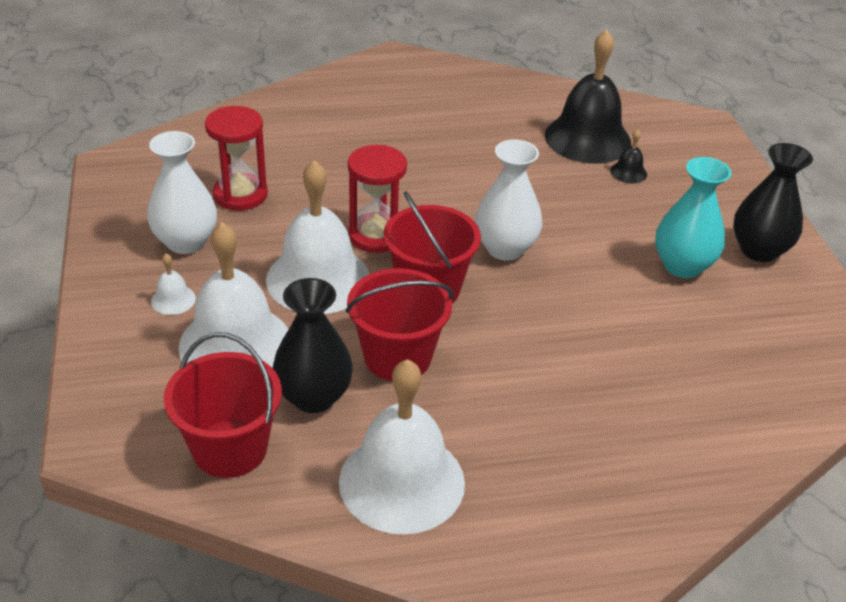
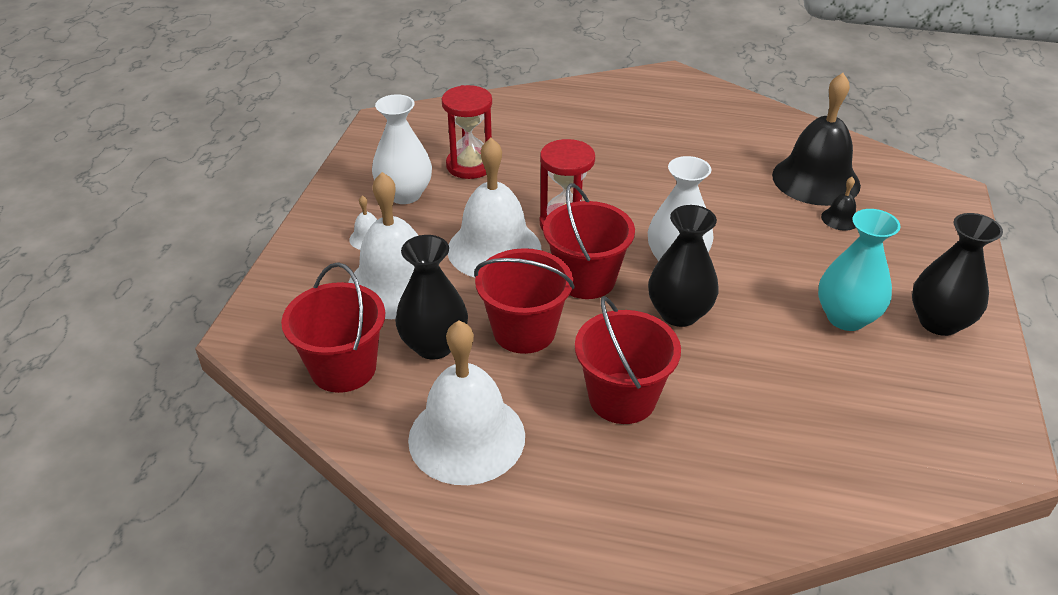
camera: 25 degrees right, 0 degrees up
none -> red bucket [575,296,681,424]
none -> black vase [648,205,719,327]

